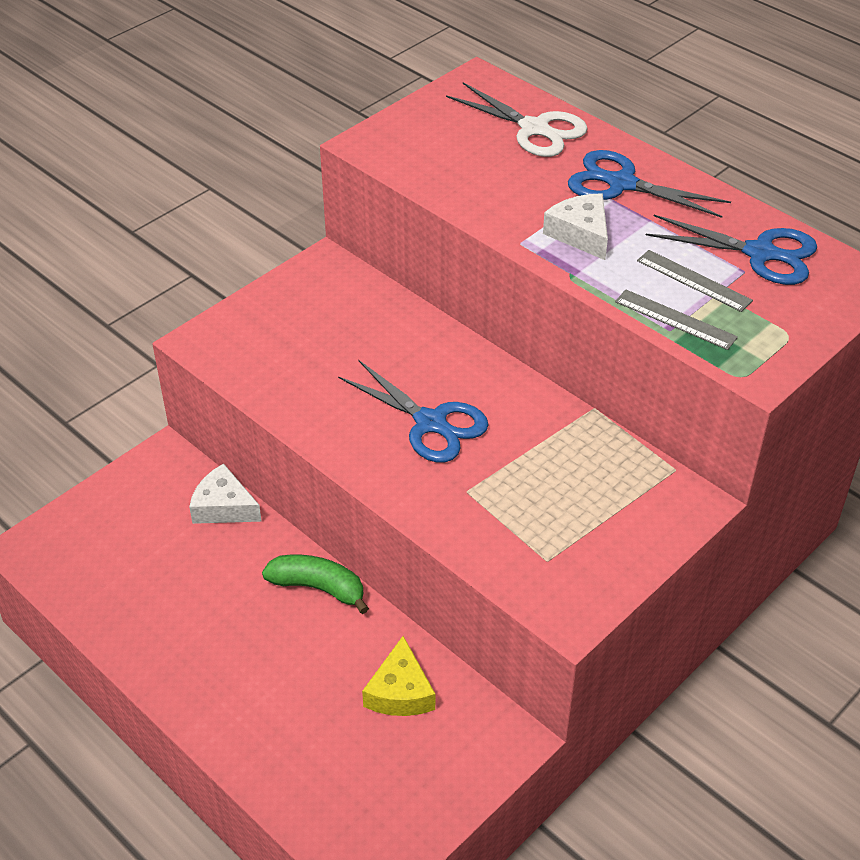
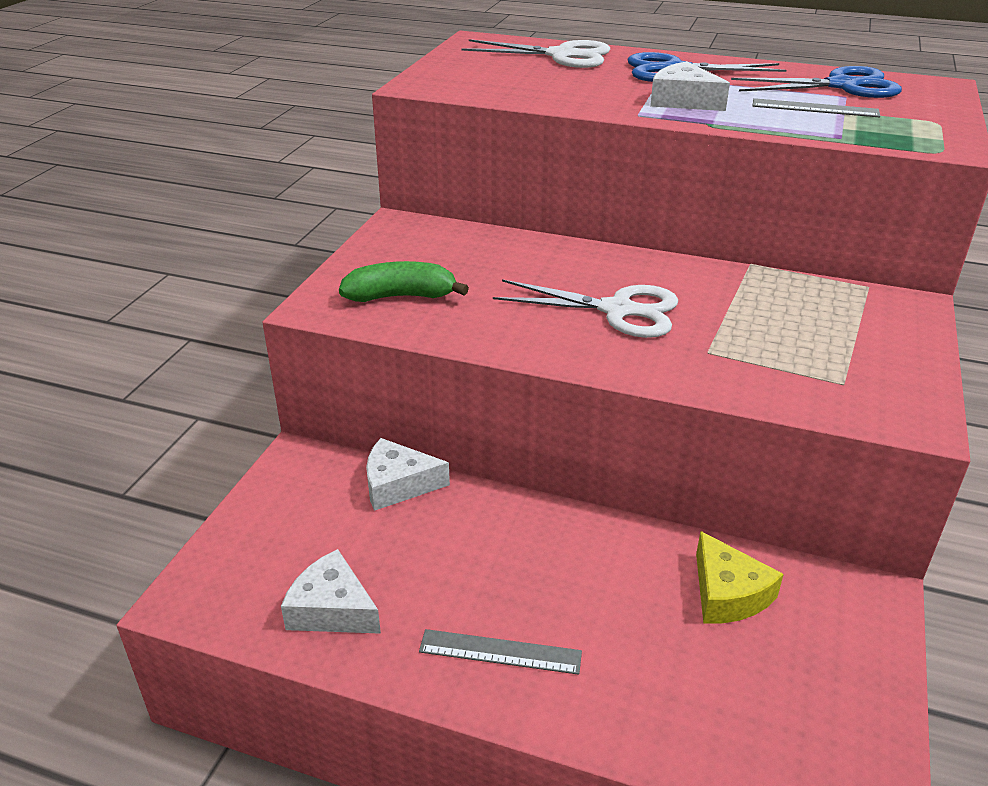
camera: 25 degrees left, 10 degrees down
green banana [262,555,369,614] -> green banana moved to [339,261,469,302]
blue scissors [338,360,488,463] -> white scissors [493,279,678,338]
grey ruler [615,290,738,350] -> grey ruler moved to [419,629,582,675]
none -> white cheese [281,549,381,634]

